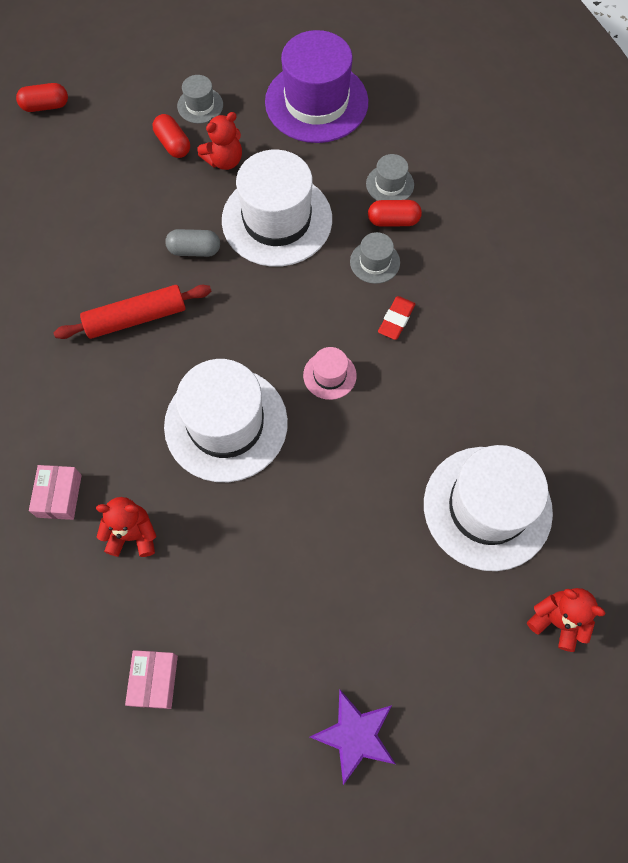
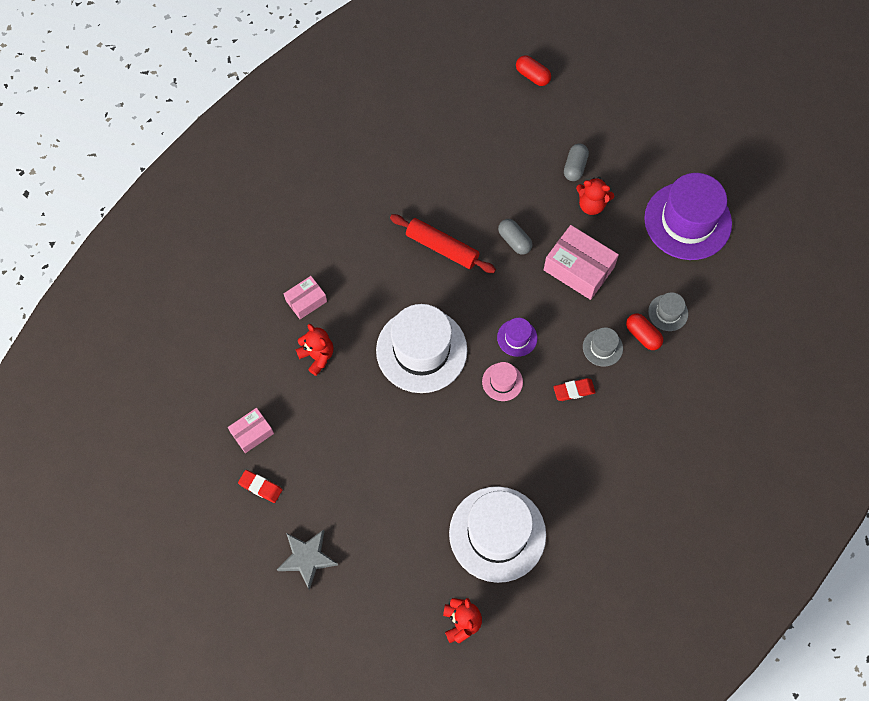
camera: 50 degrees right, 0 degrees up
red capsule [153,114,190,158] -> grey capsule [564,143,589,181]
grey hat [177,75,223,124] -> none
white hat [222,150,332,267] -> pink box [544,225,619,300]
purple star [310,689,395,785] -> grey star [277,530,338,590]
none -> red eraser [238,470,282,503]
none -> purple hat [497,318,537,357]

